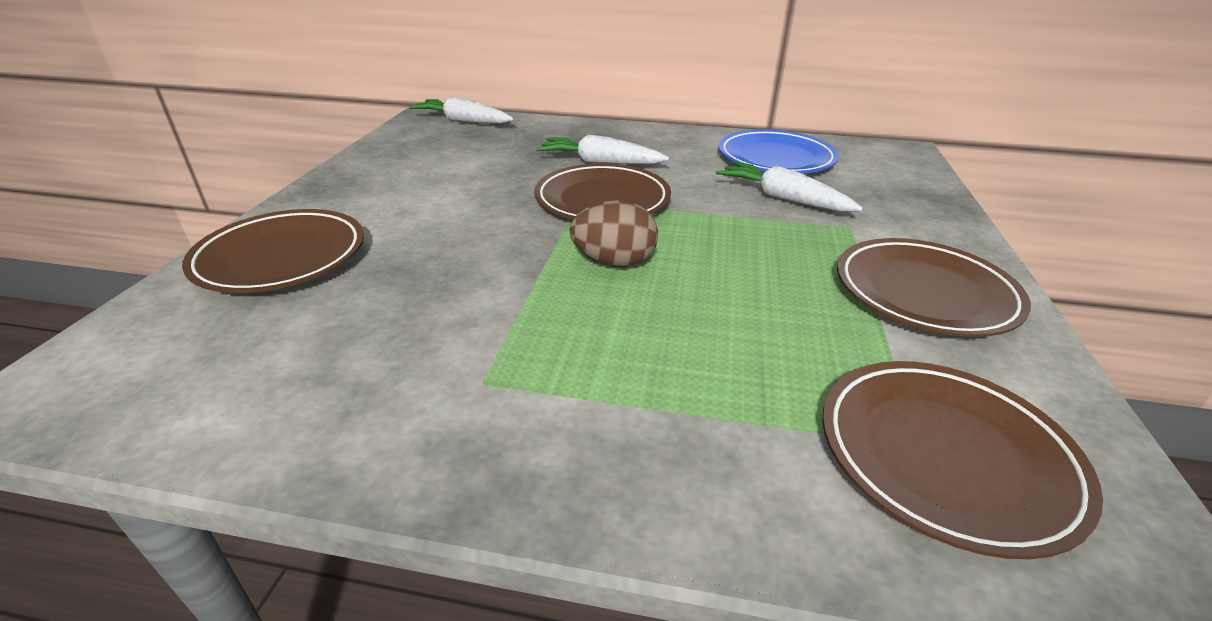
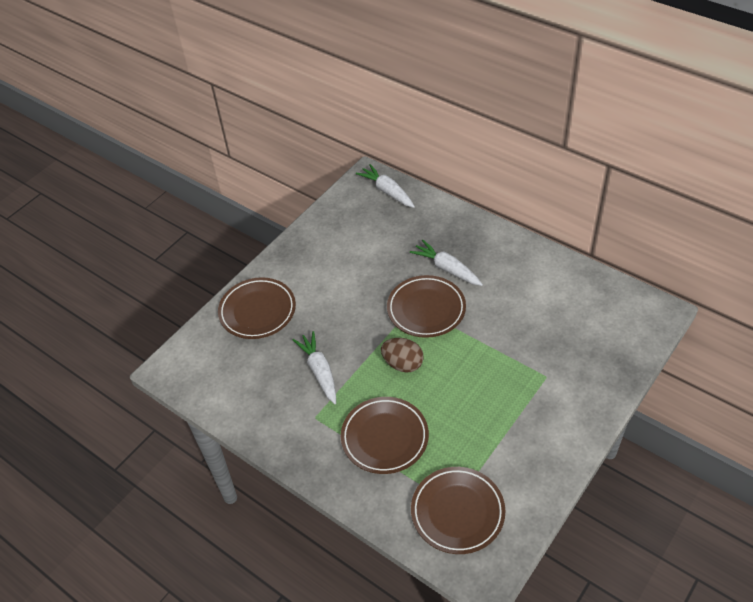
camera: 30 degrees right, 15 degrees up
white carrot [716,161,863,212] -> white carrot moved to [293,331,336,404]
blue plate [718,129,839,174] -> none
brown plate [837,238,1031,337] -> brown plate moved to [341,397,429,474]

